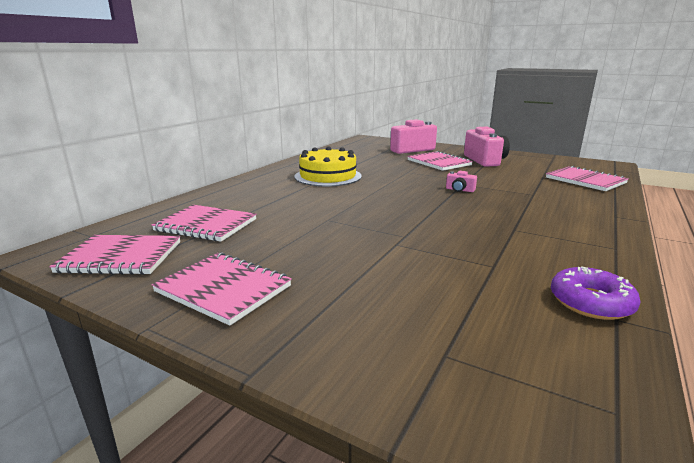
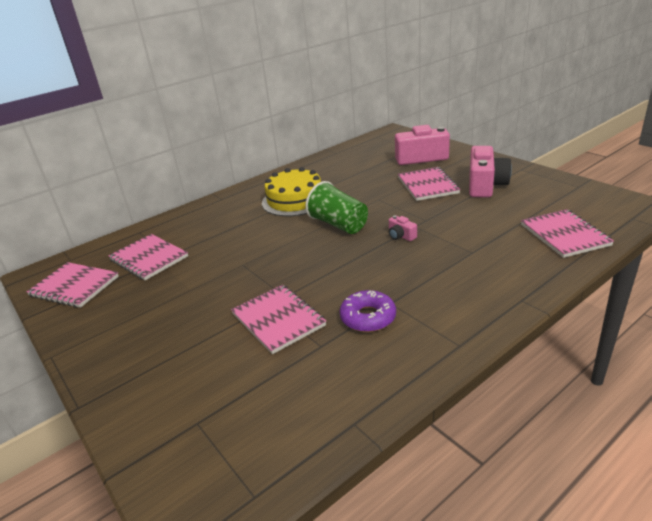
camera: 25 degrees right, 10 degrees up
pink notebook [152,252,292,326] -> pink notebook moved to [231,285,326,354]
purple donut [551,266,641,320] -> purple donut moved to [340,290,396,332]
none -> green cup [305,181,368,234]

